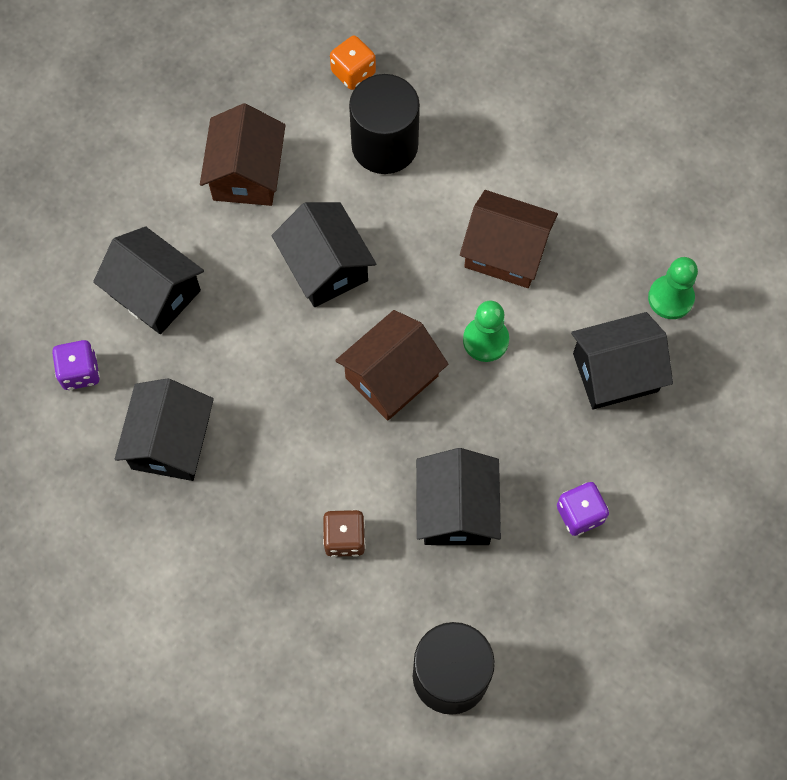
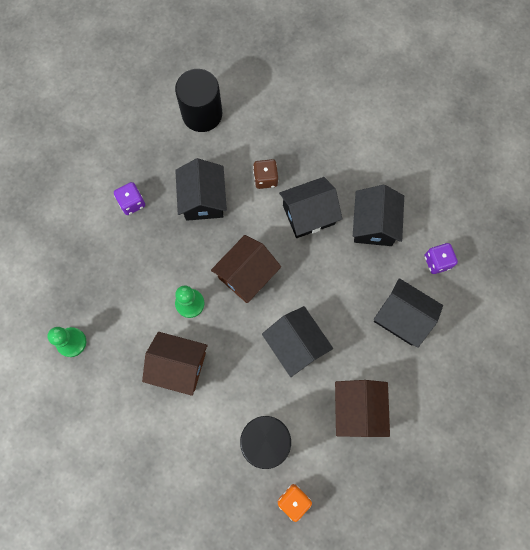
camera: 175 degrees right, 5 degrees up
black house [571,312,673,410] -> black house moved to [279,177,343,238]

